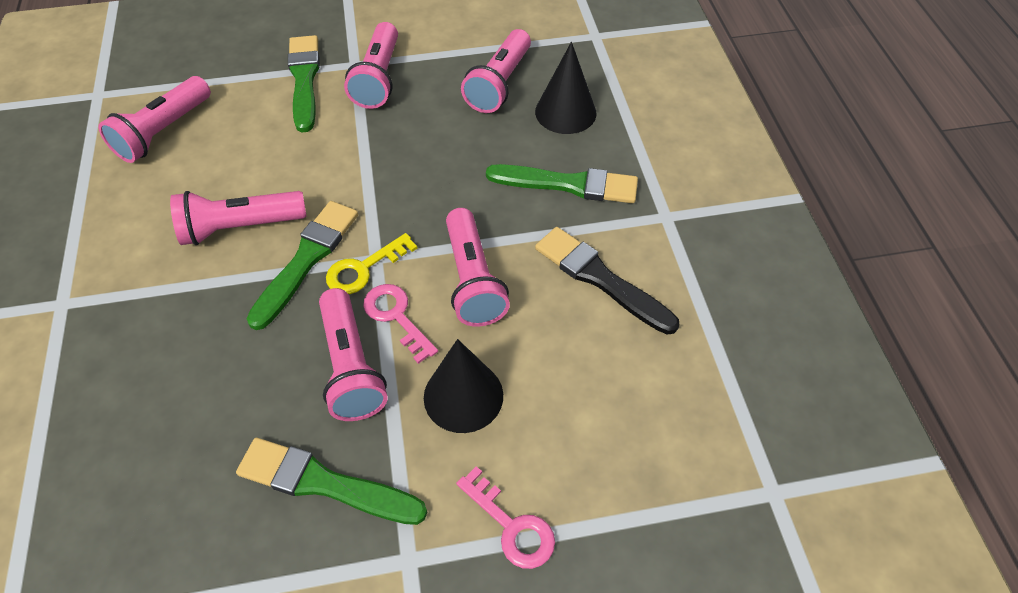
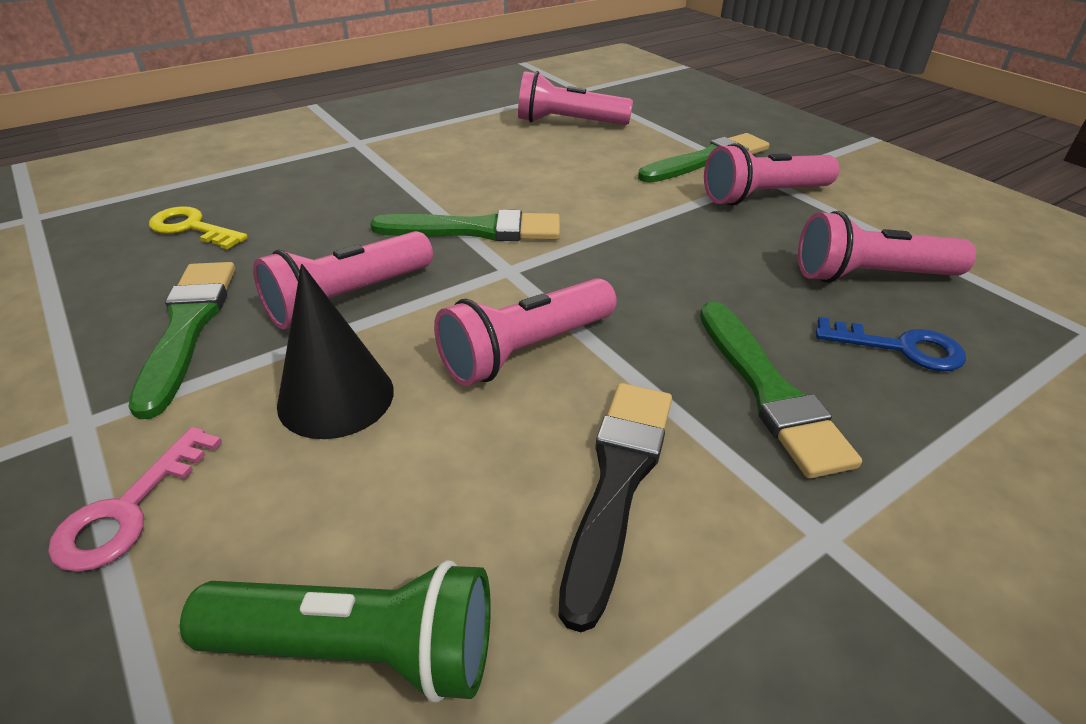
camera: 65 degrees right, 15 degrees down
pink flashlight [170,191,306,245] -> none
yellow key [326,233,417,294] -> yellow key moved to [149,206,248,250]
pink key [363,284,438,364] -> none
black cone [535,42,596,134] -> blue key [816,317,966,371]
none -> green flashlight [180,560,491,703]

